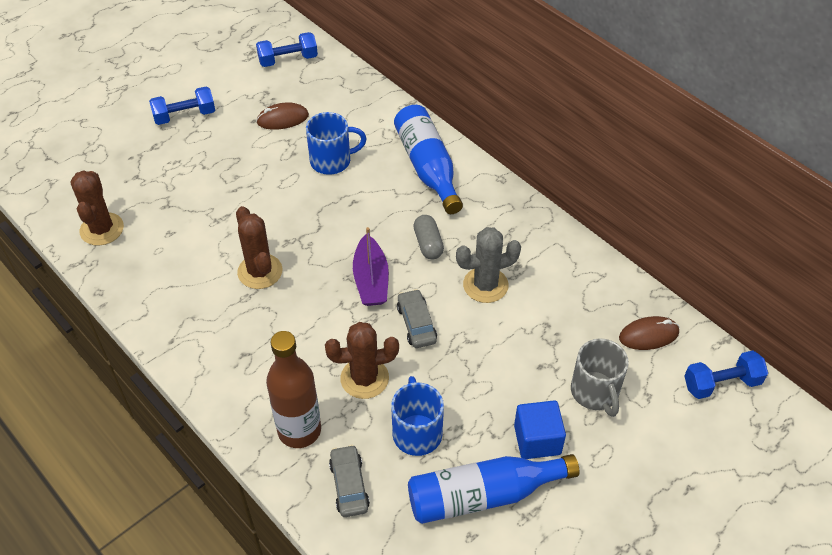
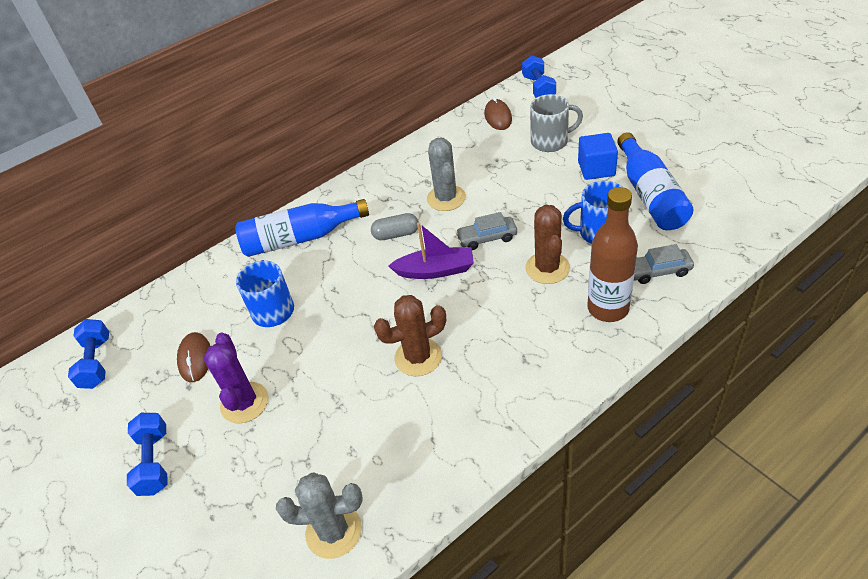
camera: 80 degrees left, 5 degrees down
brown cactus [70,170,124,246] -> grey cactus [276,472,362,559]
none -> purple cactus [204,332,268,424]

